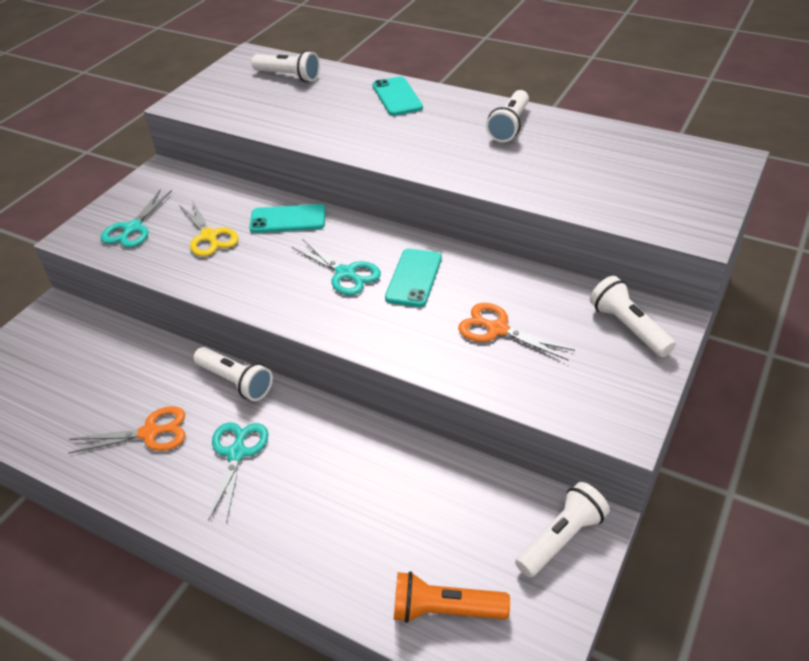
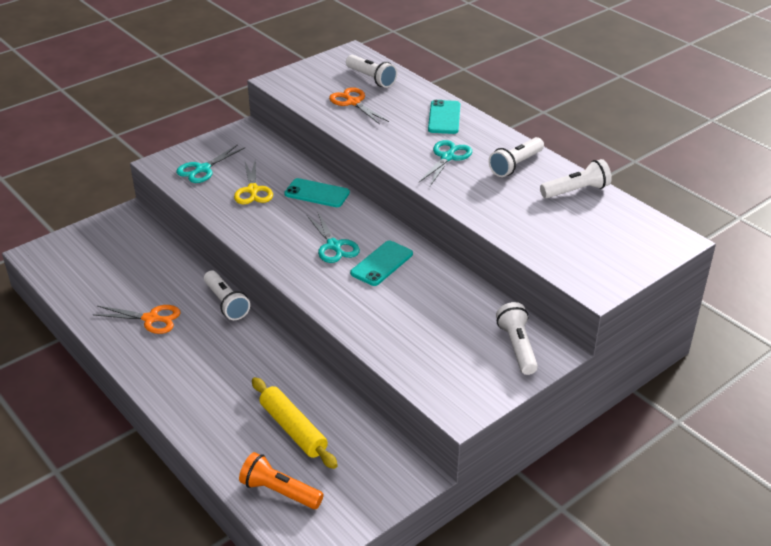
camera: 20 degrees right, 5 degrees down
turquoise scissors [208,422,268,523] -> turquoise scissors moved to [419,140,472,186]
orange scissors [458,303,575,360] -> orange scissors moved to [329,87,389,124]
white flashlight [515,482,610,578] -> white flashlight moved to [540,159,612,198]
none -> yellow rolling pin [252,377,338,469]

